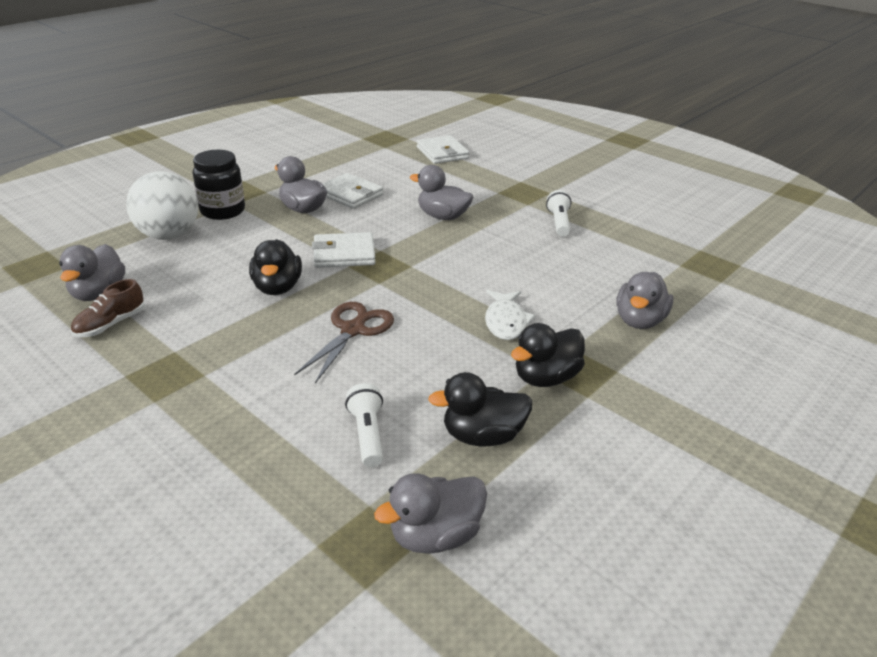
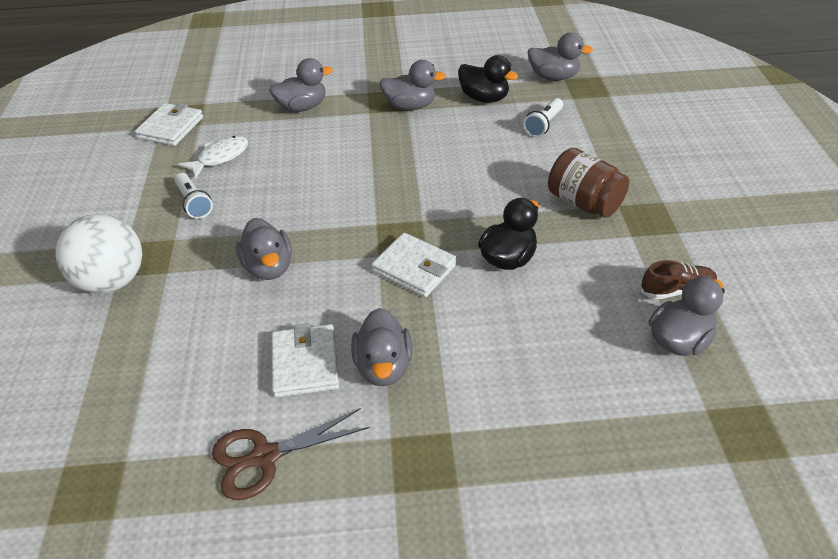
camera: 135 degrees left, 10 degrees up
white ball [126,171,198,240] -> white ball moved to [55,214,142,294]
black jar [193,150,245,220] -> none
brown scissors [294,302,394,383] -> brown scissors moved to [212,408,370,500]
white wallet [416,135,469,164] -> white wallet moved to [135,103,203,146]
white fish [485,290,535,340] -> white fish moved to [178,136,248,178]
black duck [511,323,585,387] -> grey duck [379,60,446,110]
white flashlight [546,190,572,236] -> white flashlight turned 75 degrees counterclockwise [174,173,213,219]
none -> brown jar [548,148,629,218]

